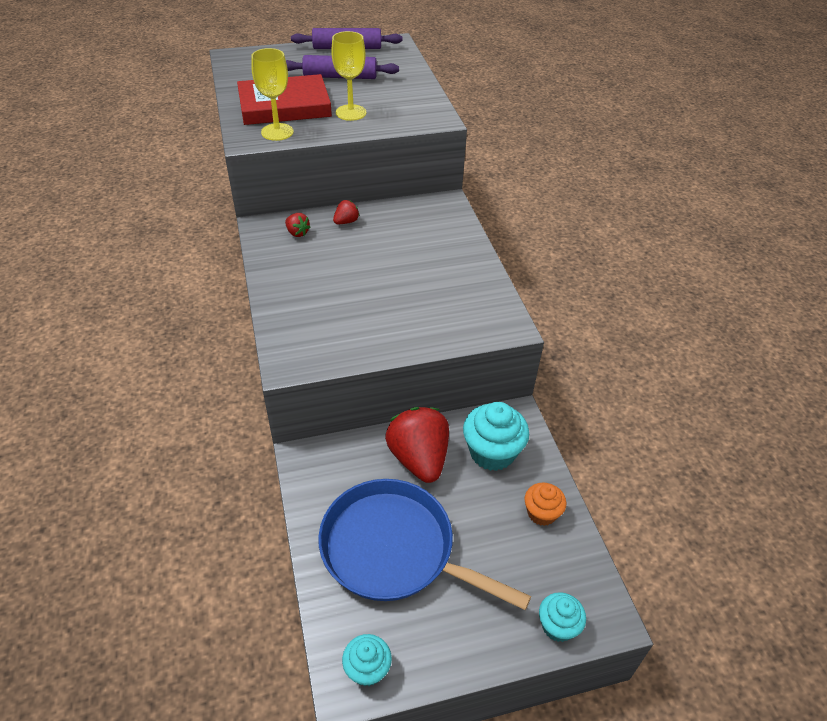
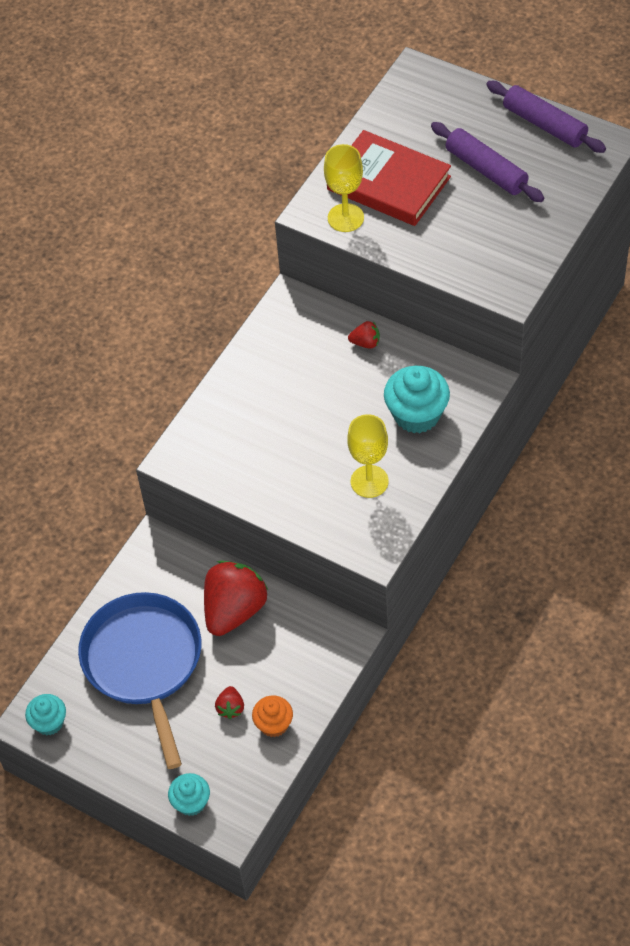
camera: 50 degrees right, 10 degrees up
red strawberry [285,213,310,237] -> red strawberry moved to [215,686,244,719]
yellow goblet [331,31,366,121] -> yellow goblet moved to [347,414,389,498]
turquoise cupcake [463,402,529,471] -> turquoise cupcake moved to [384,366,450,433]

